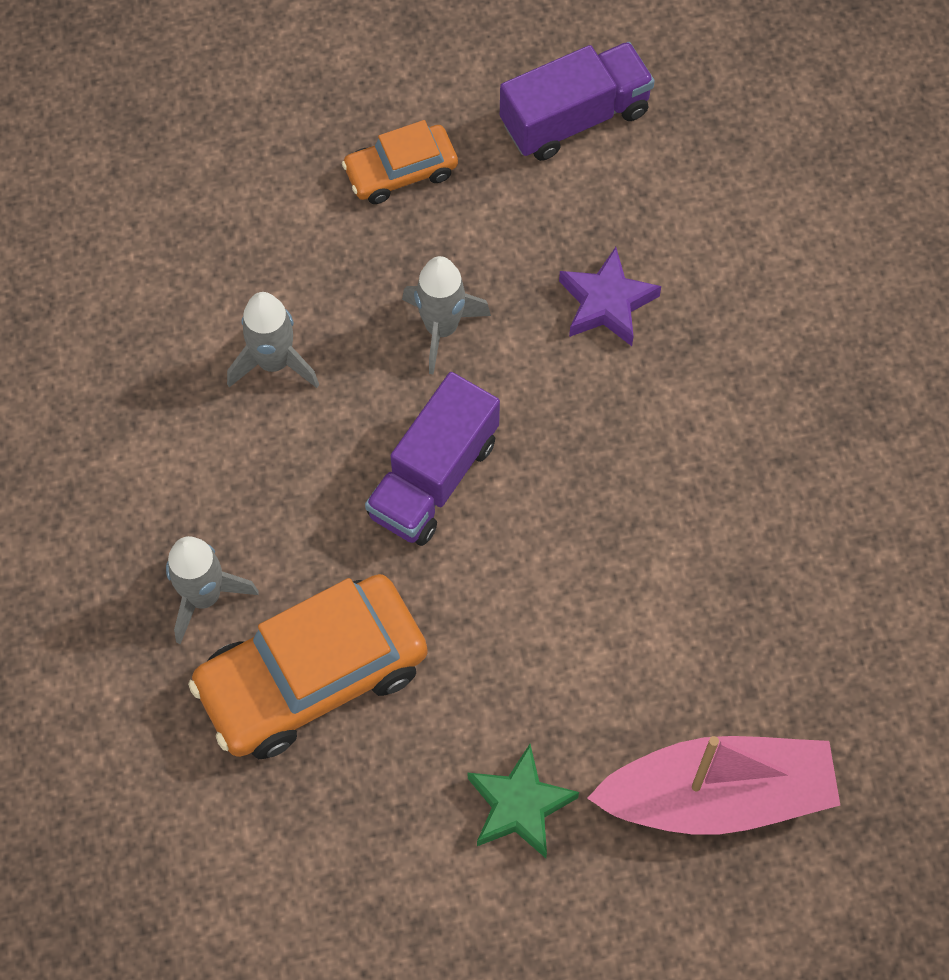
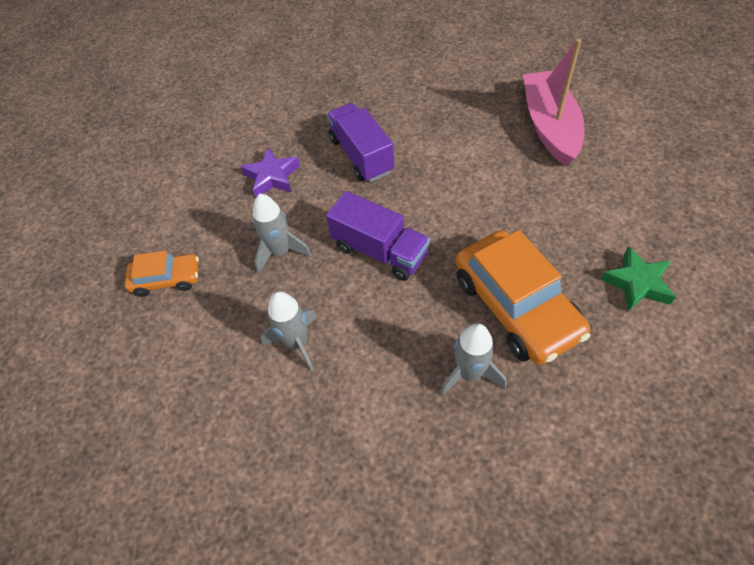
camera: 85 degrees left, 10 degrees down
orange car [342,120,458,204] -> orange car turned 75 degrees counterclockwise [125,251,199,297]
green star [468,744,579,858] -> green star moved to [600,246,676,312]
purple truck [500,42,655,161] -> purple truck moved to [327,103,394,182]

